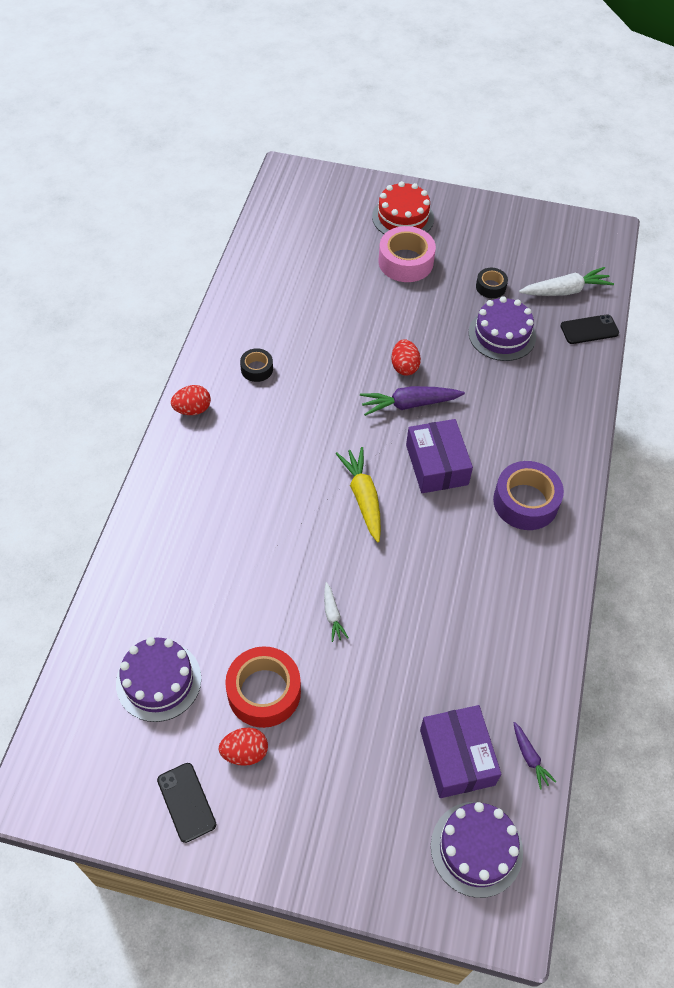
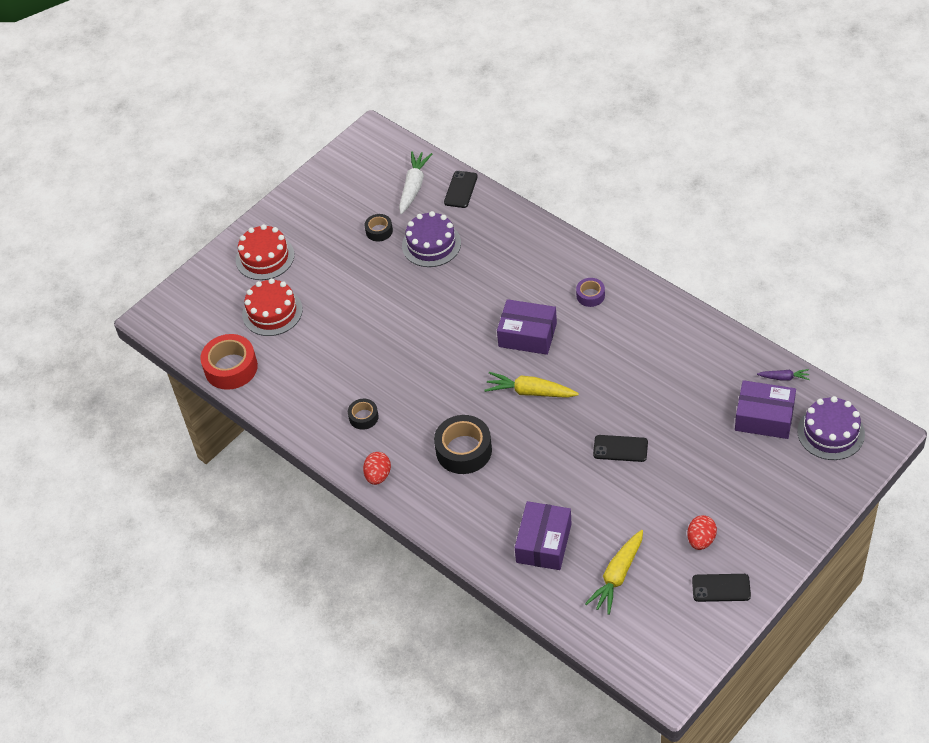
camera: 55 degrees left, 5 degrees down
purple cake [116,637,201,722] -> yellow carrot [585,530,643,615]
red tape [225,646,301,728] -> red tape moved to [200,334,258,390]
white carrot [324,582,349,642] -> black phone [593,435,648,462]
purple carrot [360,386,465,416] -> none
pink tape [379,226,436,282] -> none
red egg [391,339,421,376] -> none
purple tape [493,461,564,530] -> purple tape [576,278,605,307], size x0.54
none -> red cake [242,278,303,336]
none -> black tape [434,415,492,474]
none -> purple box [515,501,572,570]

